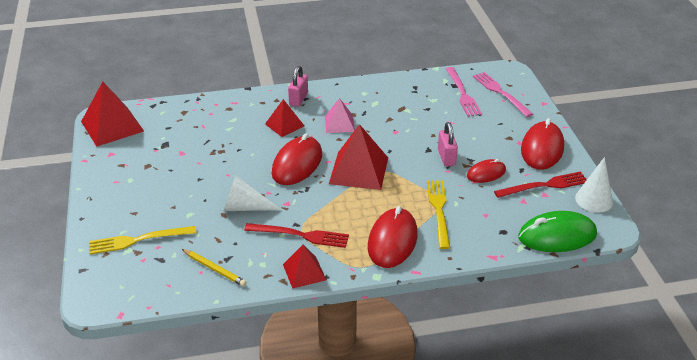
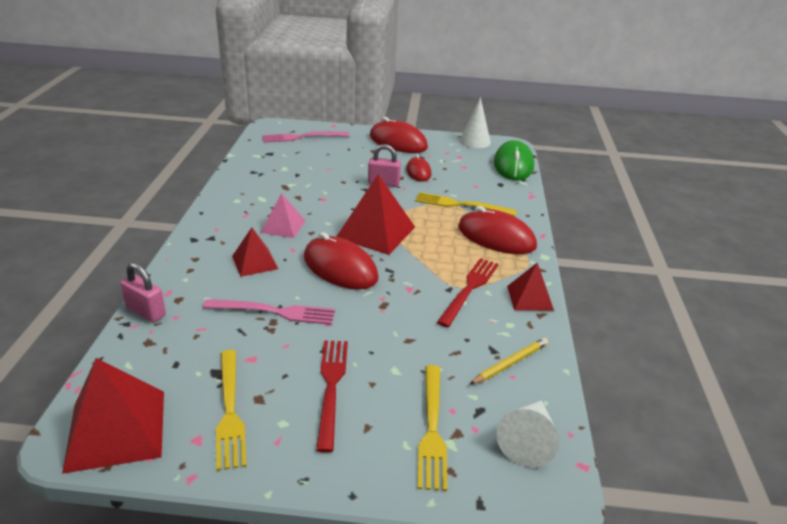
camera: 75 degrees left, 5 degrees down
white cone [224,175,282,211] -> white cone moved to [496,400,559,467]
pink padlock [288,66,308,107] -> pink padlock moved to [121,262,166,322]
pink fork [446,67,482,117] -> pink fork moved to [203,299,335,325]
red fork [494,171,586,198] -> red fork moved to [316,340,348,453]
none -> yellow fork [216,350,247,471]

